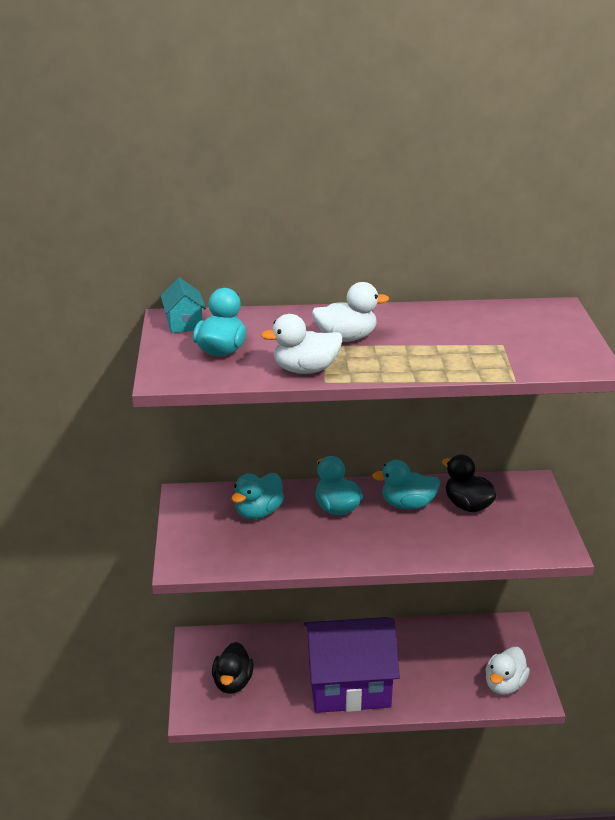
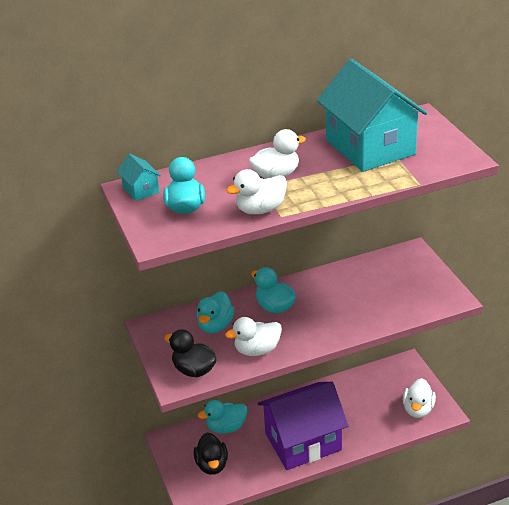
camera: 15 degrees left, 5 degrees up
turquoise duck [372,460,441,509] -> turquoise duck moved to [198,400,247,434]
black duck [442,455,497,512] -> black duck moved to [164,329,217,377]
none -> white duck [225,317,282,356]
none -> turquoise house [317,59,427,172]

